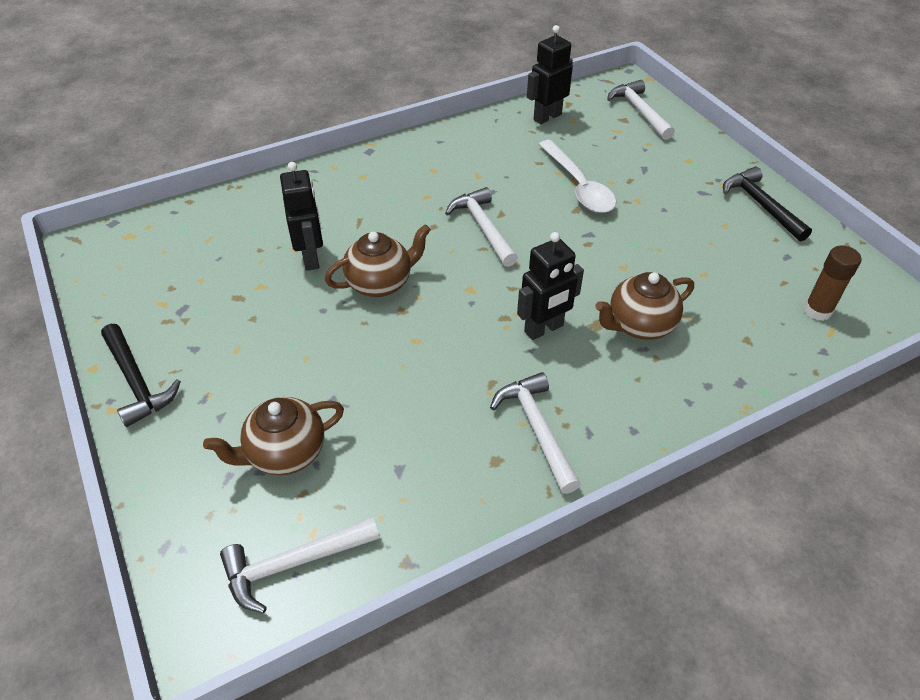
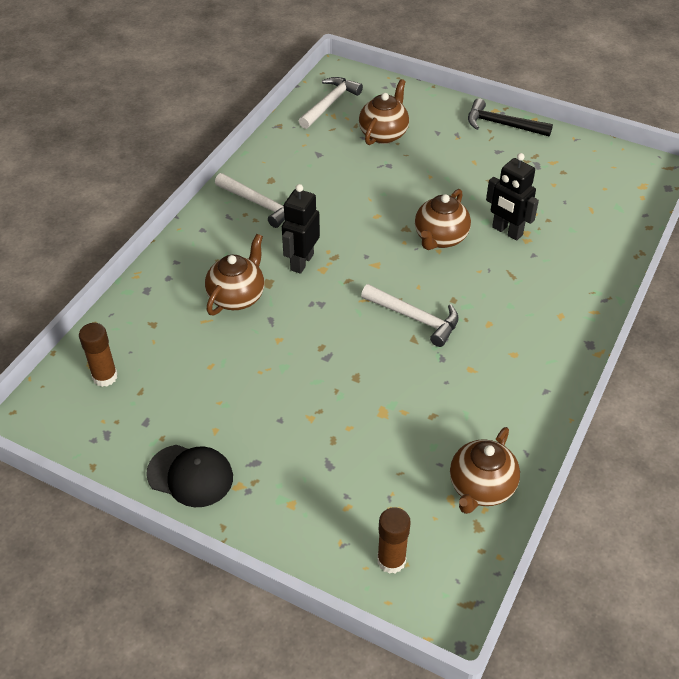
camera: 145 degrees right, 0 degrees up
black robot [527,25,573,124] -> brown teapot [450,427,520,514]
white spoon [539,140,616,213] -> none
white hammer [607,80,675,140] -> brown glue stick [377,507,411,574]
black hammer [723,167,812,242] -> black cap [146,445,233,507]

